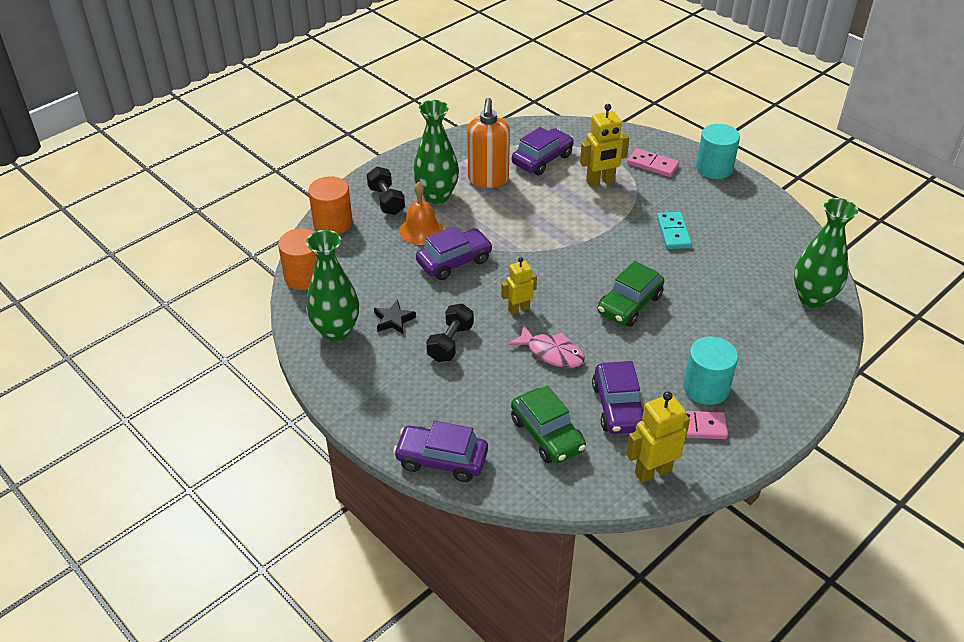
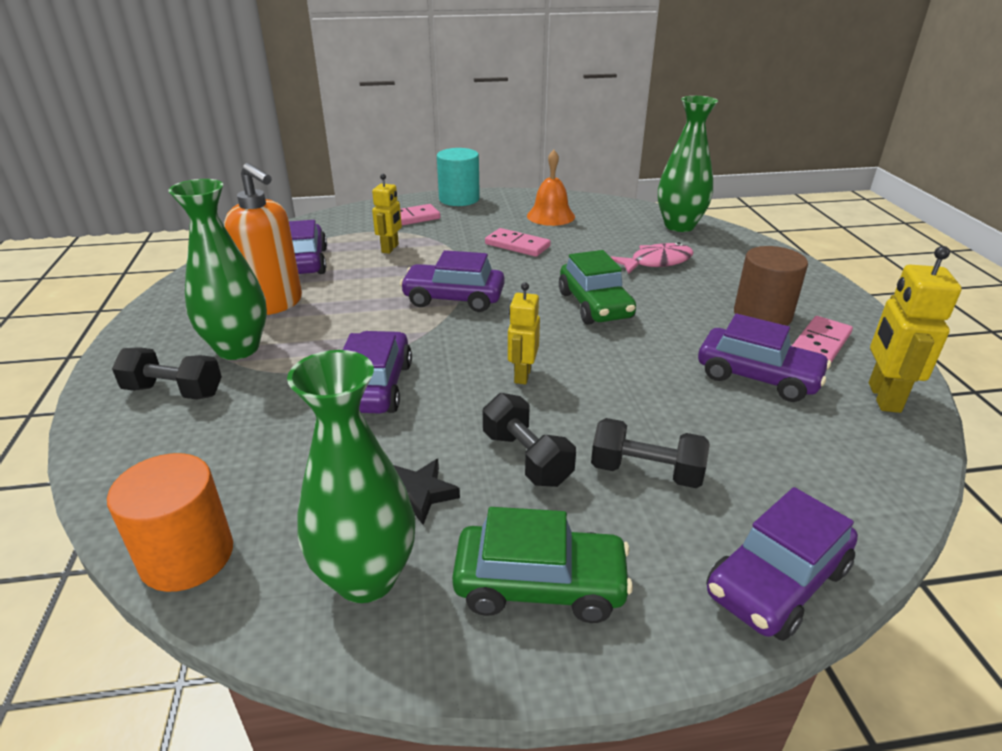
camera: 55 degrees left, 10 degrees down
orange cylinder [308,176,353,234] -> none
orange bell [399,182,443,245] -> orange bell moved to [527,150,575,226]
pink fish [508,325,585,368] -> pink fish moved to [611,242,693,274]
green car [511,386,586,463] -> green car moved to [452,507,633,623]
yellow robot [580,104,629,187] -> yellow robot [372,174,402,254], size x0.66
turquoise domino [657,212,692,249] -> pink domino [485,228,551,257]
turquoise cylinder [683,336,738,405] -> brown cylinder [734,246,808,326]
none -> purple car [400,250,505,312]
none -> black dumbbell [591,418,710,488]

